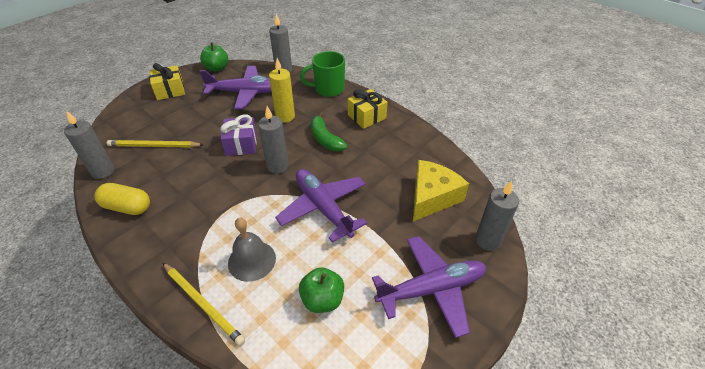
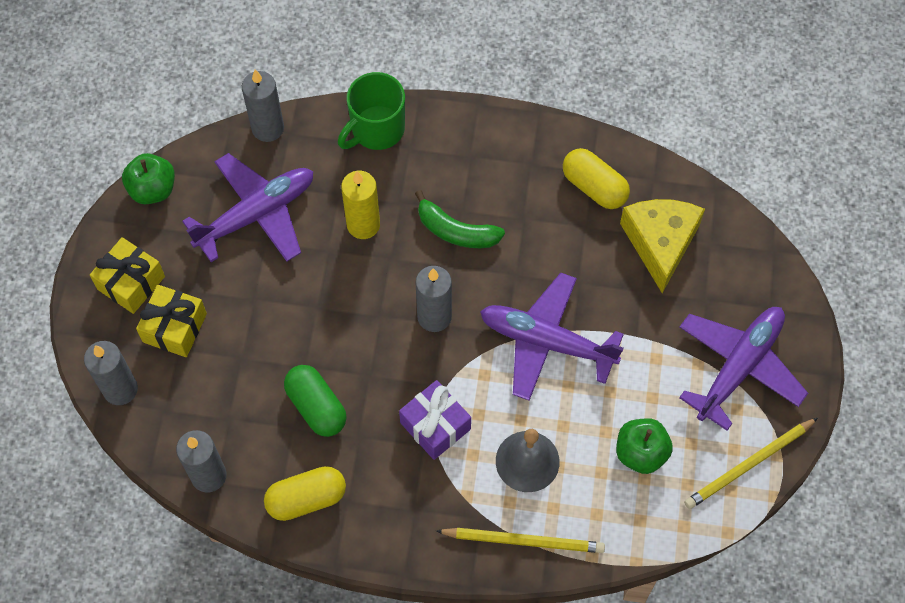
camera: 35 degrees left, 20 degrees up
yellow pencil [107,140,204,148] -> yellow pencil moved to [684,418,818,509]
purple gift [220,114,257,156] -> purple gift moved to [399,380,471,460]
yellow gift [348,89,388,129] -> yellow gift moved to [136,285,207,357]
grey candle [475,181,519,251] -> grey candle moved to [84,341,138,405]
none -> green capsule [284,365,347,437]
none -> yellow capsule [563,148,630,209]

